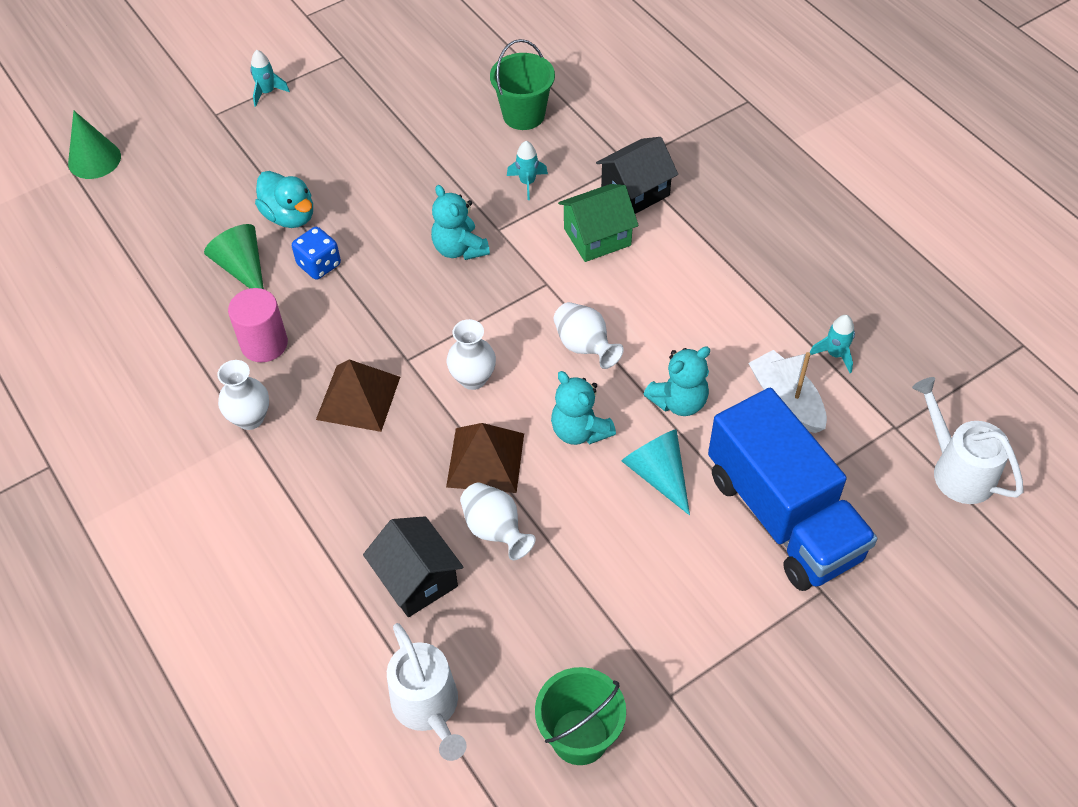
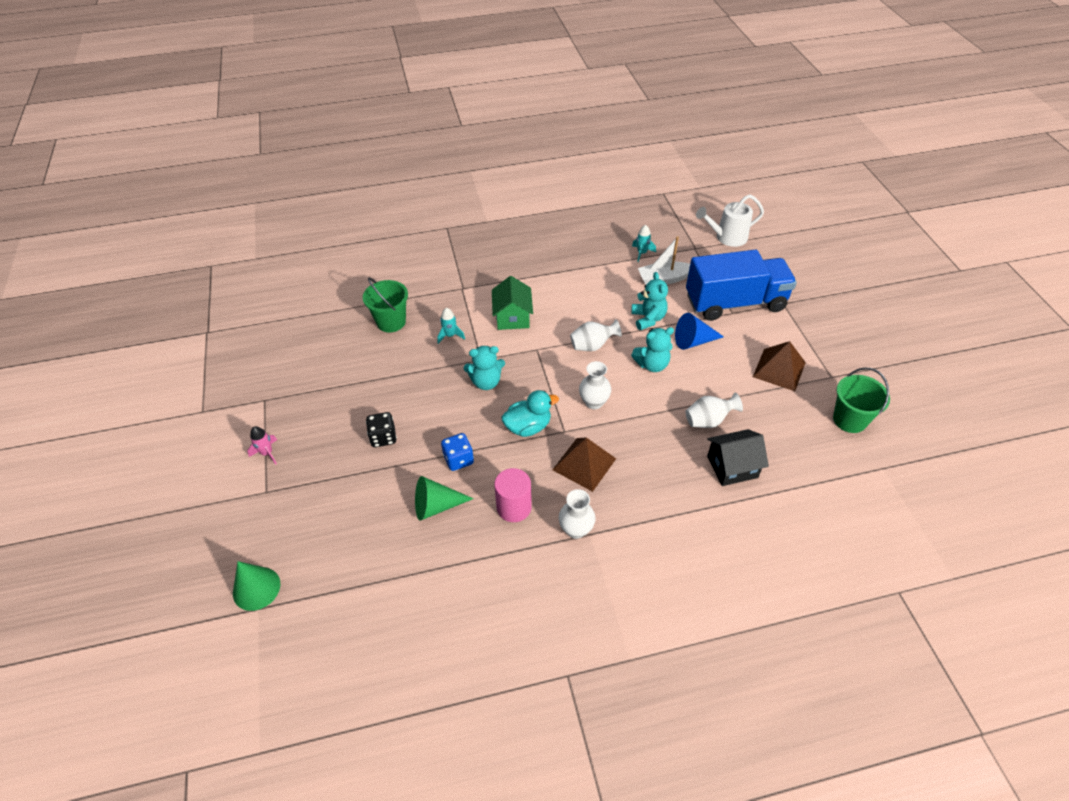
camera: 70 degrees left, 5 degrees down
turquoise rocket [250,50,290,107] -> pink rocket [247,426,277,465]
turquoise duck [255,171,313,228] -> turquoise duck moved to [501,390,559,437]
white watering can [387,623,467,761] -> none
brown pyramid [446,423,524,493] -> brown pyramid moved to [753,341,806,391]
black house [596,137,678,214] -> none
turquoise cone [622,429,690,516] -> blue cone [675,313,724,350]
none -> black dice [366,412,397,447]

